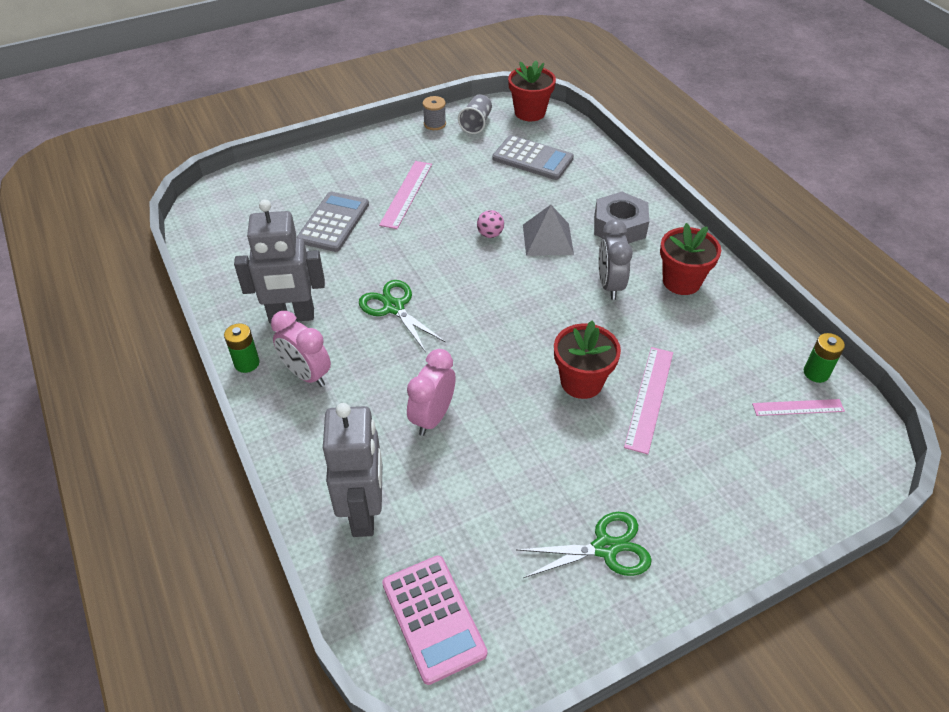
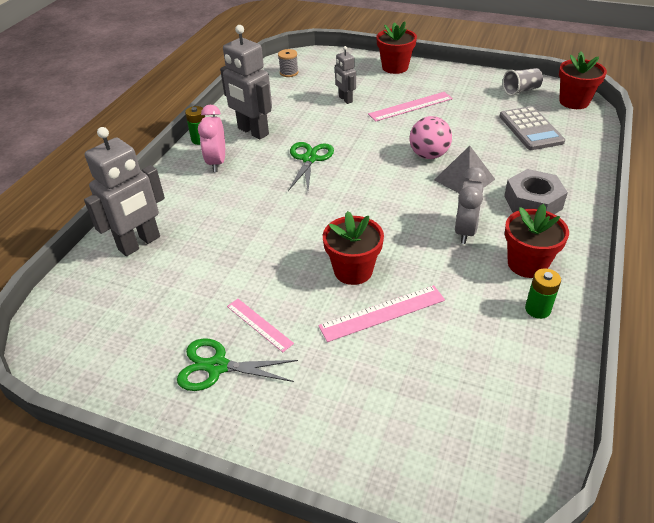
camera: 50 degrees right, 5 degrees down
grey calculator [296,192,369,252] -> grey robot [335,46,356,104]
pink calculator [382,555,487,685] -> none
pink clock [407,349,456,436] -> none
grey spool [423,96,446,130] -> grey spool moved to [278,49,298,77]
pink ball [477,210,504,238] -> pink ball [409,116,452,159], size x1.73
green scissors [516,512,652,578] -> green scissors turned 150 degrees clockwise [177,338,298,391]
grey clock [599,219,633,300] -> grey clock turned 150 degrees clockwise [455,167,486,244]
pink ruler [752,399,845,416] -> pink ruler moved to [227,299,294,352]
green battery [804,333,845,383] -> green battery moved to [525,268,561,319]
none -> red flower pot [376,21,417,74]

